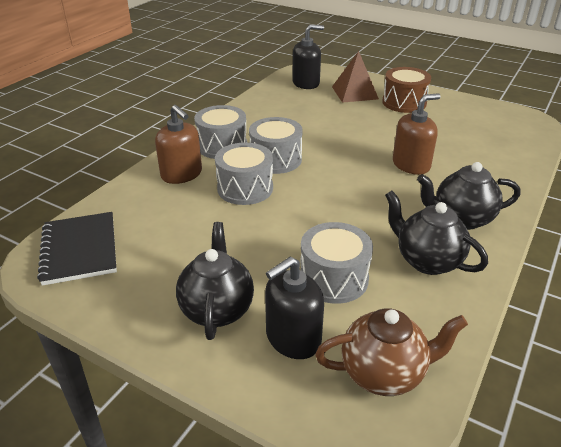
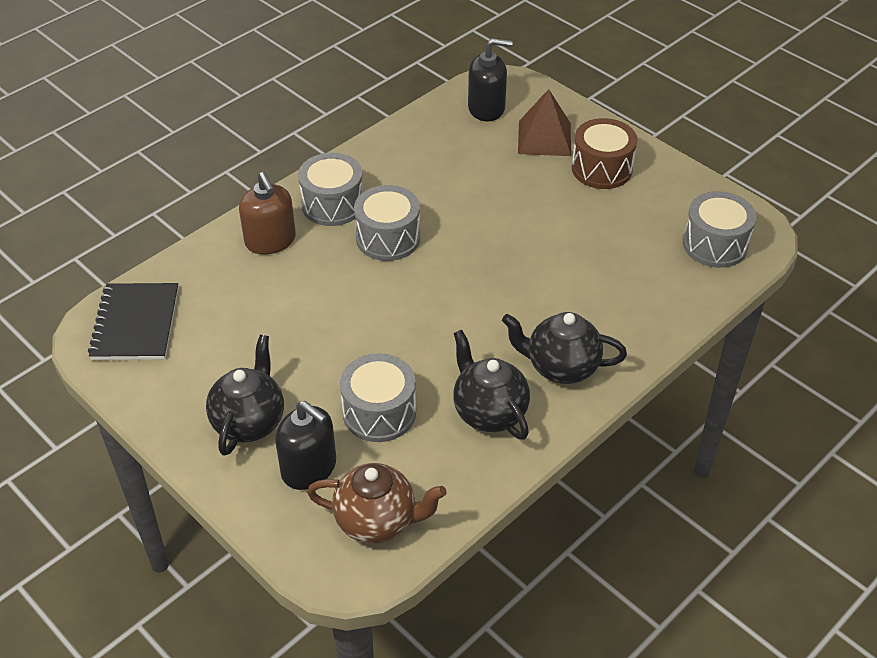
camera: 15 degrees right, 10 degrees up
grey drum [215,142,273,205] -> grey drum moved to [683,191,756,268]
black soap dispenser [265,257,324,359] -> black soap dispenser turned 120 degrees counterclockwise [275,401,336,490]
brown soap dispenser [393,93,441,175] -> none

